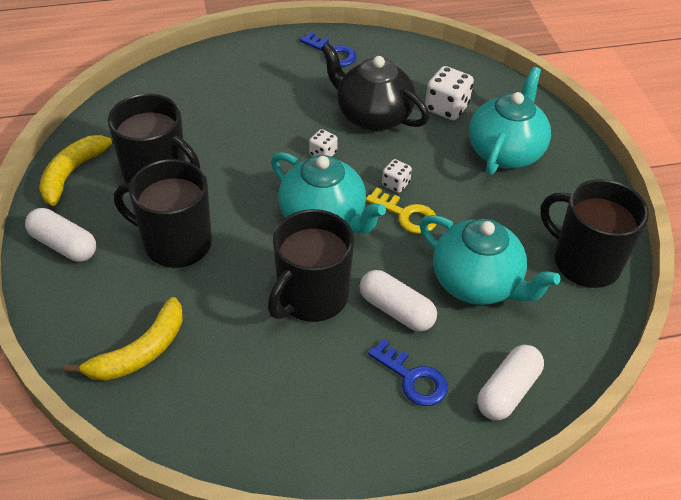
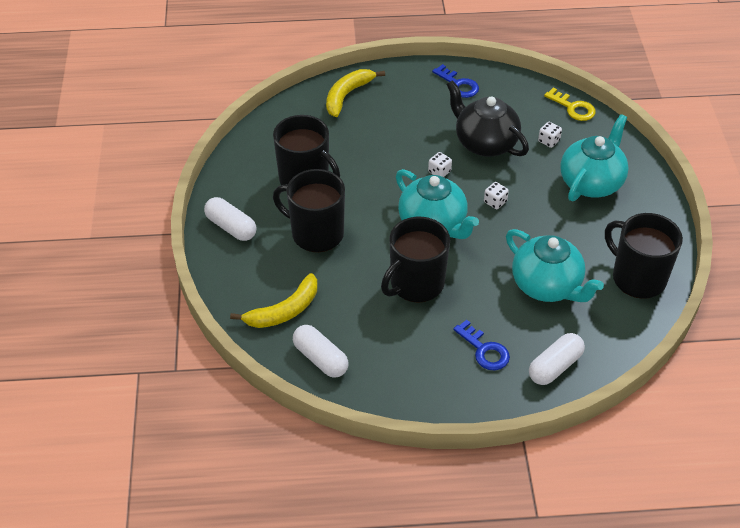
camera: 10 degrees right, 0 degrees up
yellow banana [39,135,113,206] -> yellow banana moved to [326,69,385,117]
white capsule [360,270,437,331] -> white capsule moved to [293,325,349,378]
yellow key [366,188,436,234] -> yellow key moved to [544,88,596,121]
white dice [425,66,474,120] -> white dice [538,122,562,148], size x0.57

